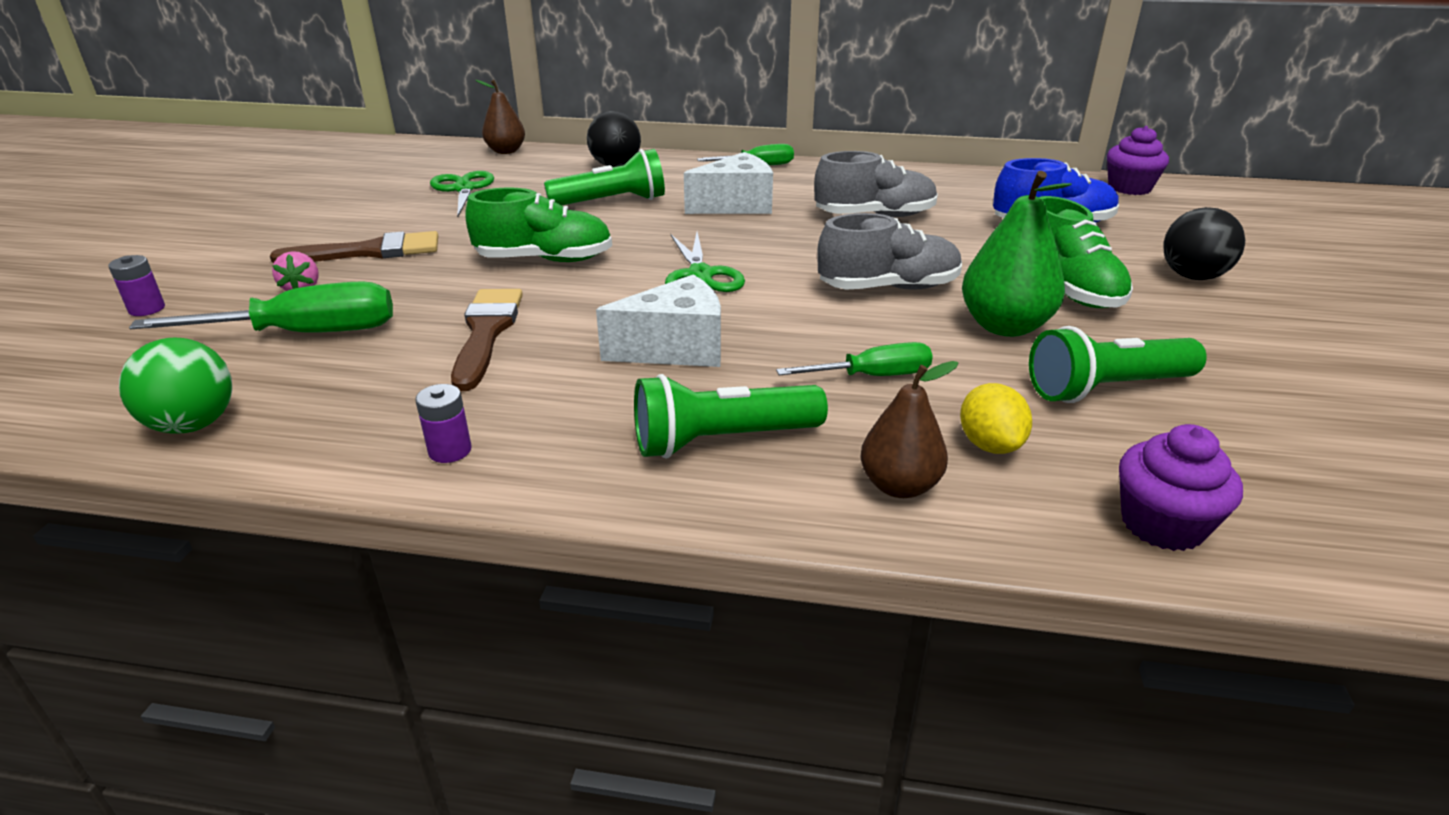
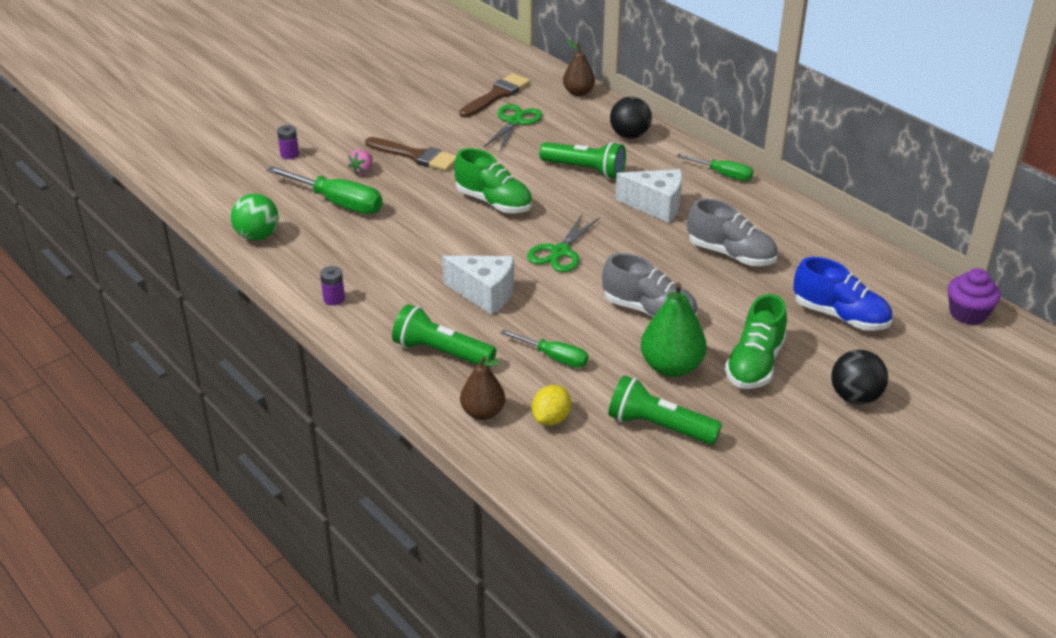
camera: 40 degrees right, 5 degrees up
brown brush [451,289,523,391] -> brown brush moved to [459,73,530,118]
purple cupcake [1119,424,1243,551] -> none

